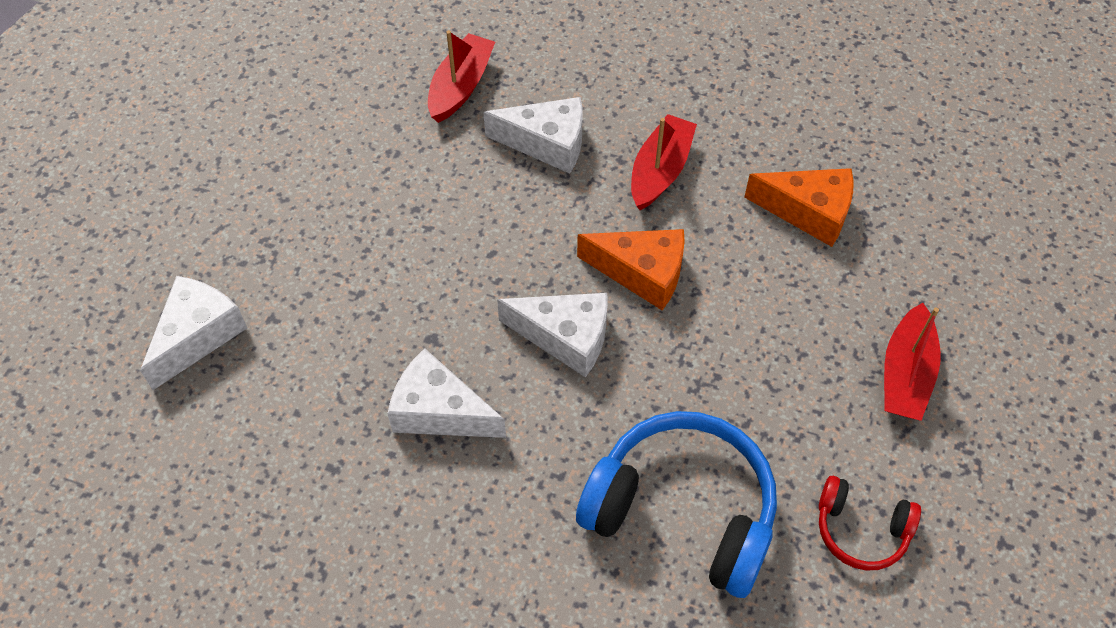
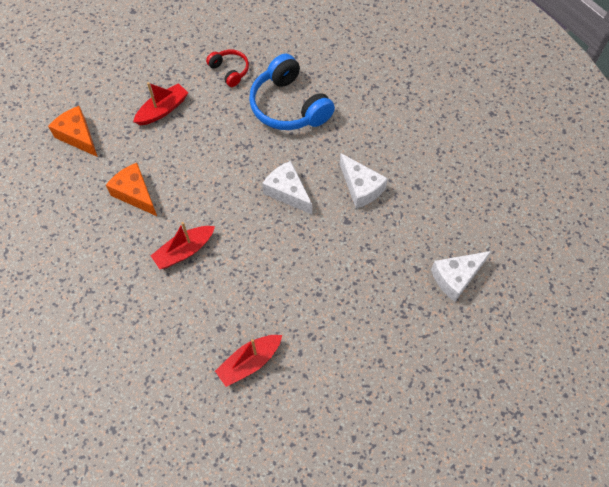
camera: 150 degrees left, 5 degrees up
white cheese [483,97,583,173] -> none
orange cheese [577,229,685,310] -> orange cheese moved to [48,106,98,157]

